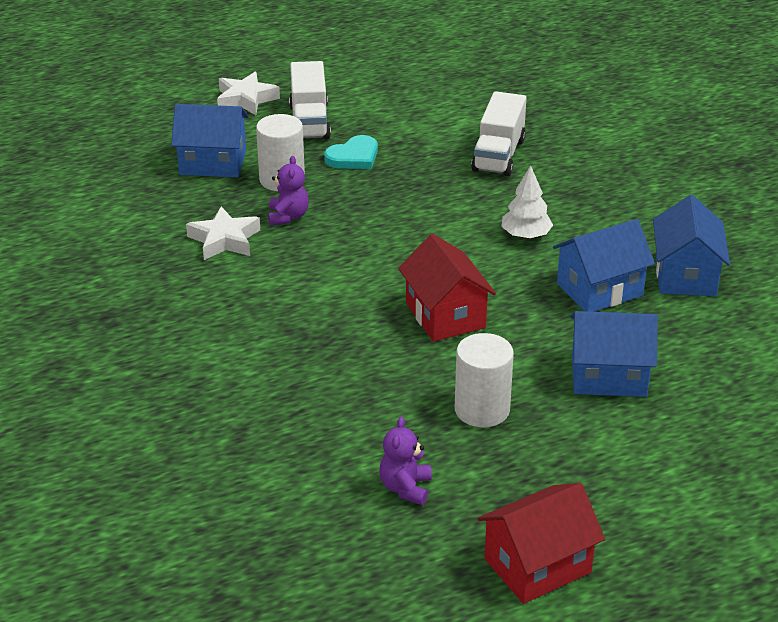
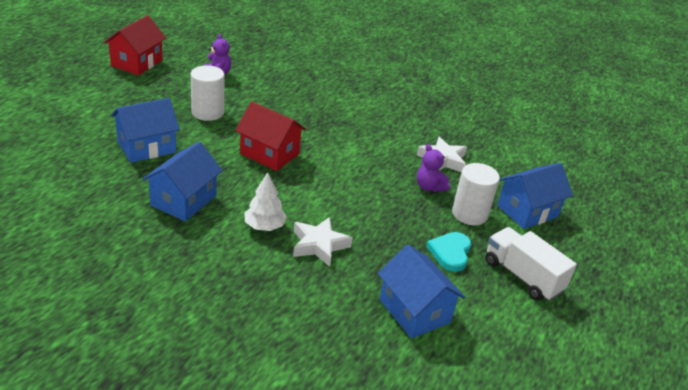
camera: 140 degrees right, 0 degrees up
white star [217,72,280,115] -> white star moved to [293,217,353,267]
white truck [471,91,526,176] -> none
blue house [653,195,730,296] -> blue house moved to [378,244,465,339]

